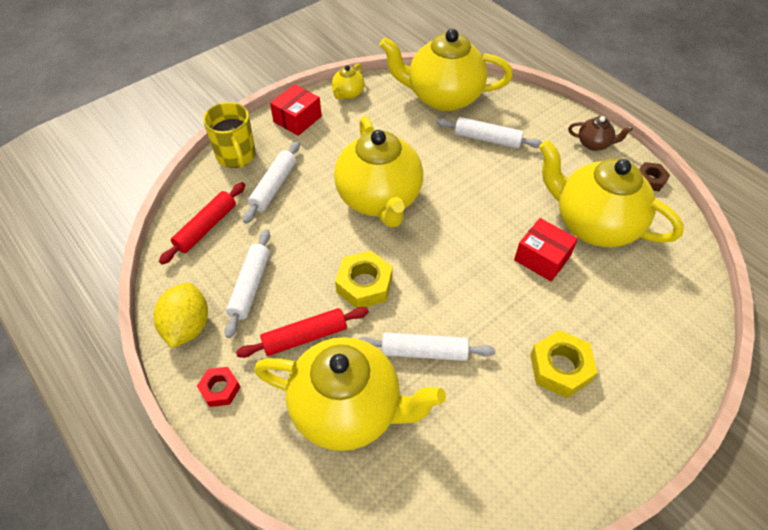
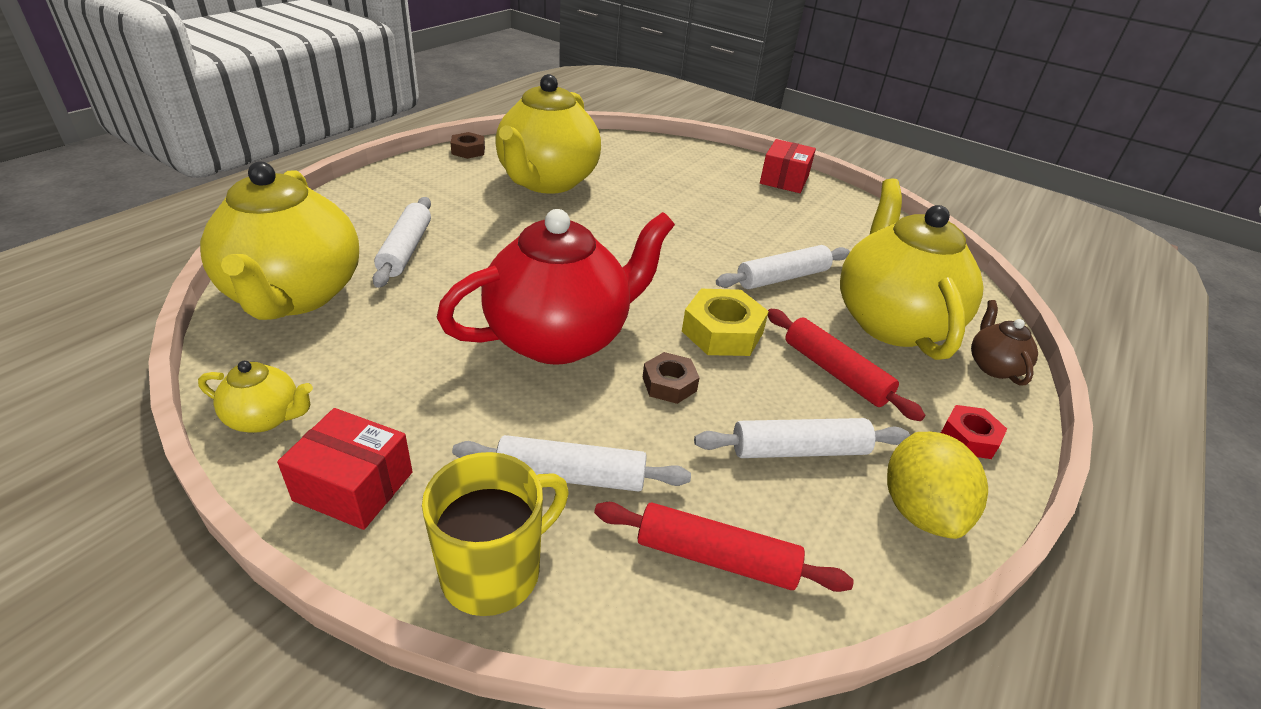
camera: 110 degrees left, 15 degrees down
yellow lemon [154,283,208,348] -> yellow lemon turned 75 degrees counterclockwise [887,432,988,539]
yellow teapot [334,116,423,227] -> red teapot [436,209,675,365]
white rolling pin [358,332,495,361] -> white rolling pin turned 75 degrees clockwise [716,245,850,289]
red box [514,218,578,282] -> red box moved to [760,139,816,193]
yellow nut [530,330,598,398] -> none
brown teapot [568,116,633,151] -> brown teapot moved to [971,300,1038,386]
none -> brown nut [643,352,700,404]

